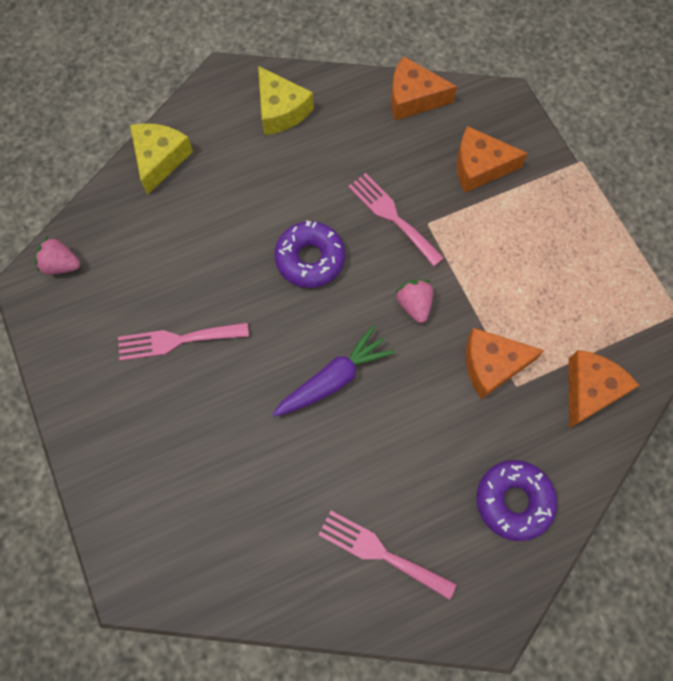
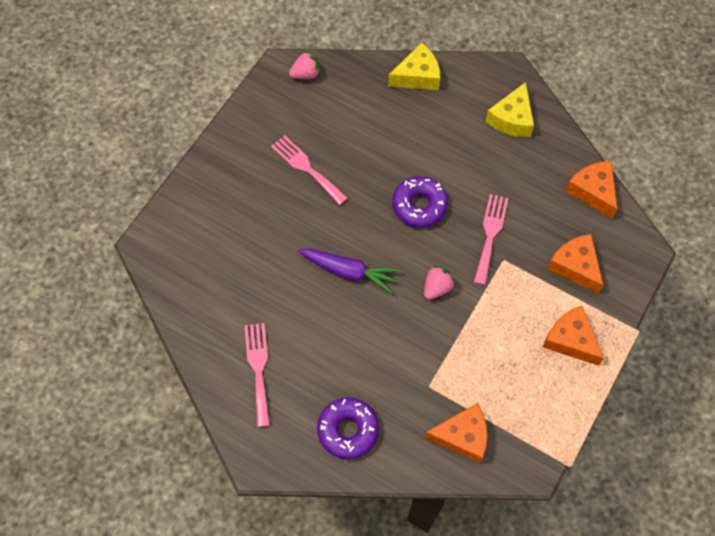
camera: 55 degrees right, 5 degrees down
pink strawberry [35,236,80,274] -> pink strawberry turned 90 degrees clockwise [289,51,320,79]
orange cheese [466,328,545,399] -> orange cheese moved to [543,306,604,366]

